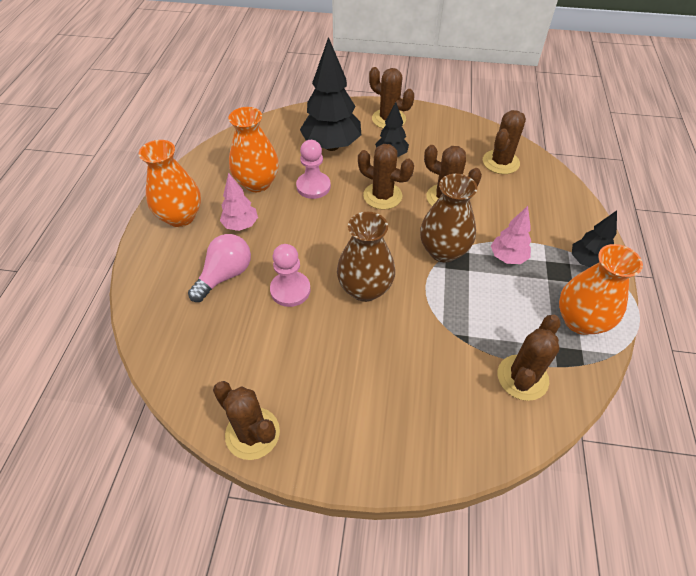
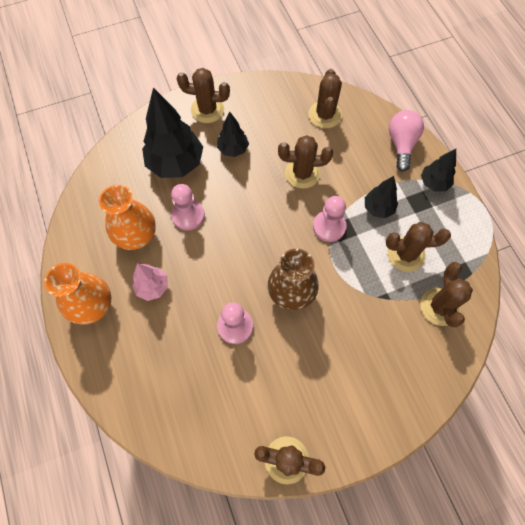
camera: 30 degrees left, 15 degrees up
pink light bulb [188,234,251,302] -> pink light bulb moved to [389,110,424,171]
brown cactus [358,144,414,210] -> brown cactus moved to [386,222,451,272]
brown vase [420,174,477,263] -> pink pawn [313,196,347,242]
pink tree [491,206,531,264] -> black tree [365,176,398,218]
orange vase [559,244,643,335] -> none

